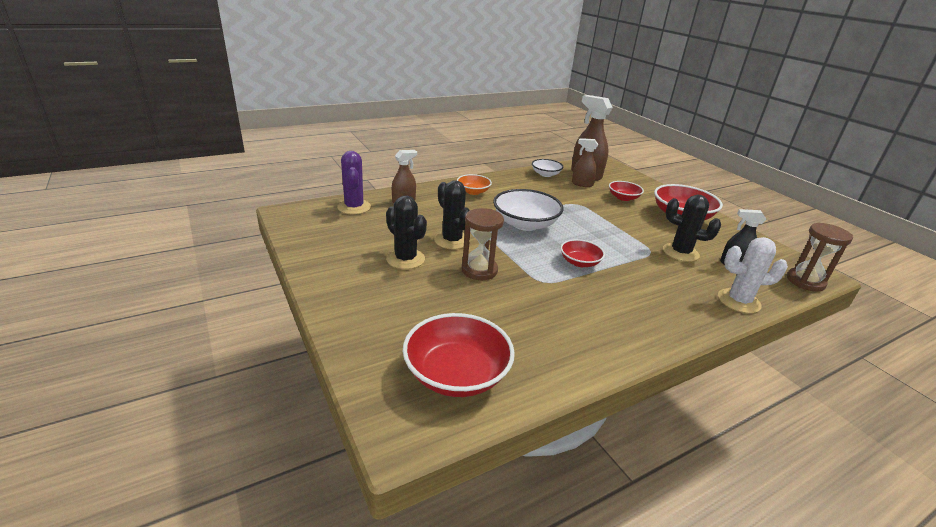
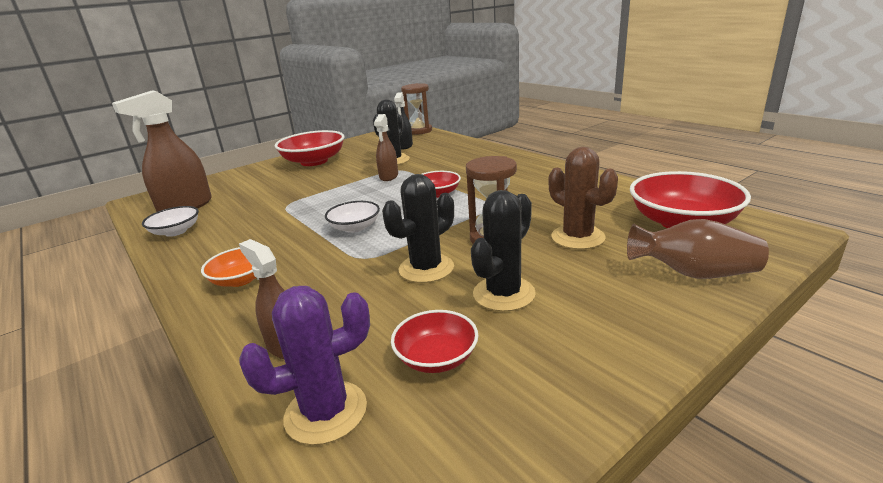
camera: 95 degrees left, 5 degrees down
white bowl [493,189,564,231] -> white bowl [325,201,380,233], size x0.56
brown spray bottle [572,138,598,187] -> brown spray bottle moved to [374,114,398,181]
red bowl [609,181,644,201] -> red bowl moved to [391,310,478,373]
white cactus [718,237,788,313] -> none
none -> brown cactus [549,147,618,249]
none -> brown vase [627,219,769,279]

